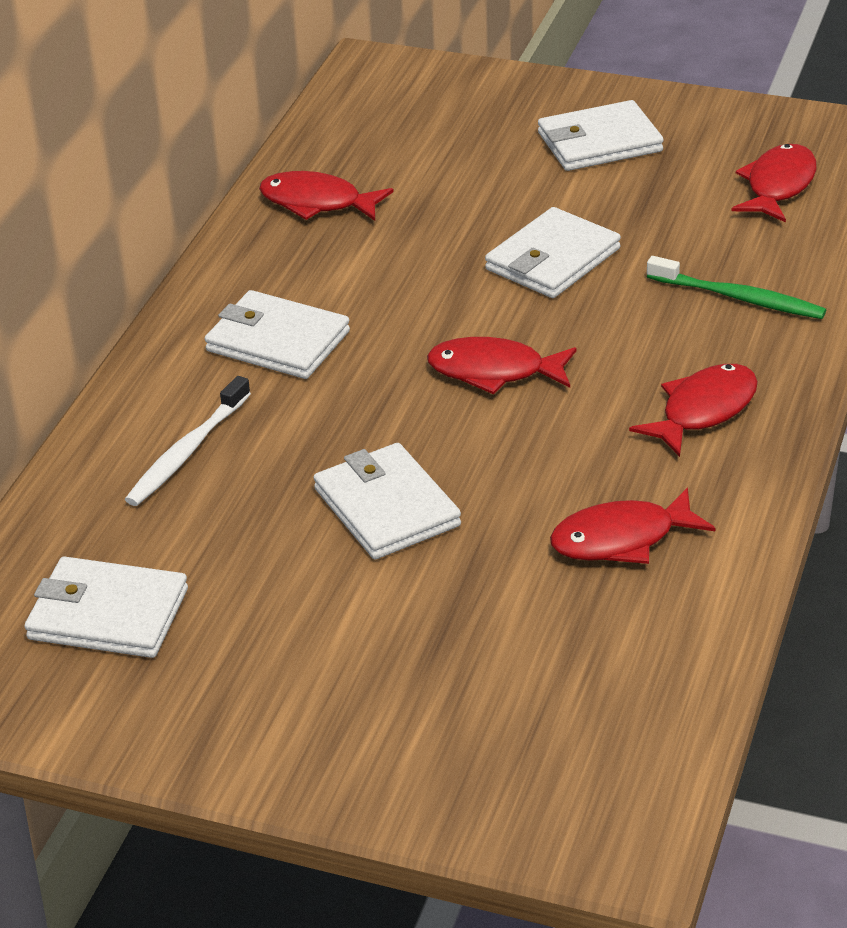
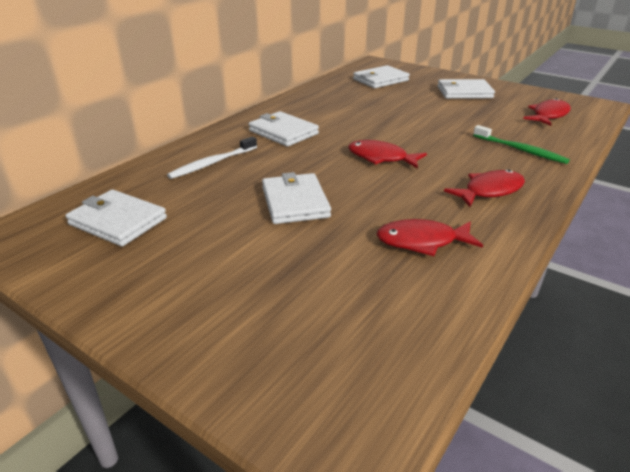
camera: 15 degrees right, 5 degrees down
red fish [259,171,394,221] -> none
white wallet [485,207,621,298] -> white wallet moved to [353,65,410,88]

